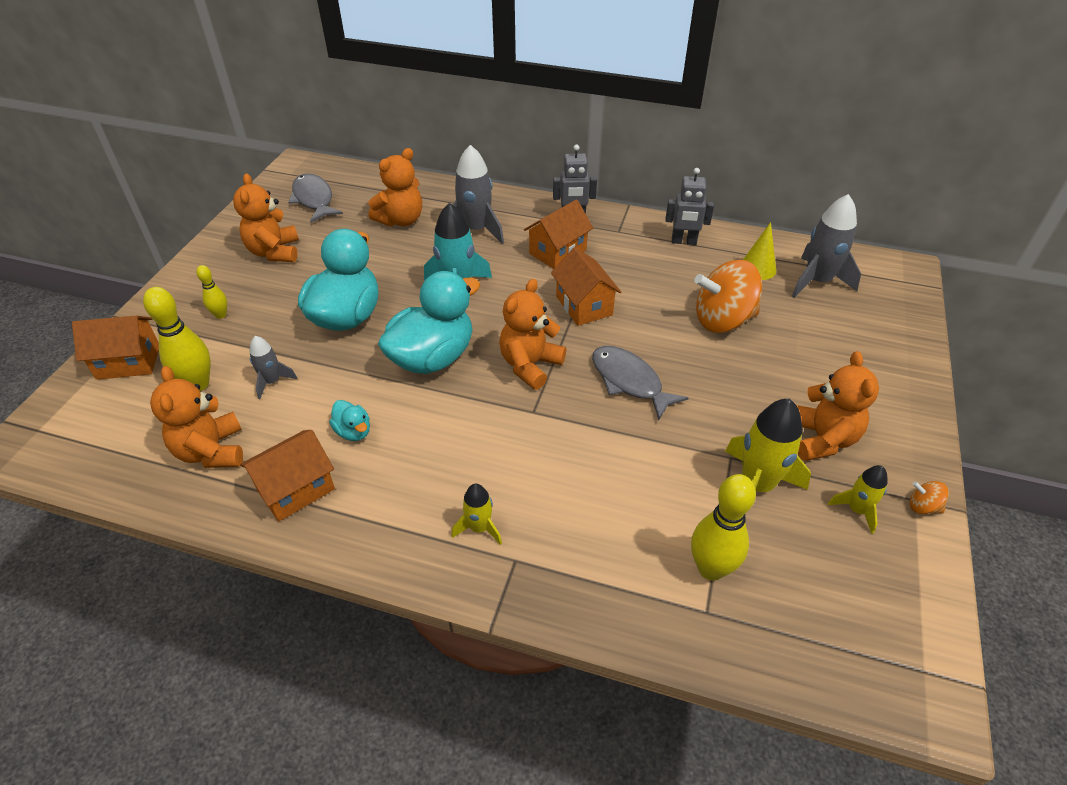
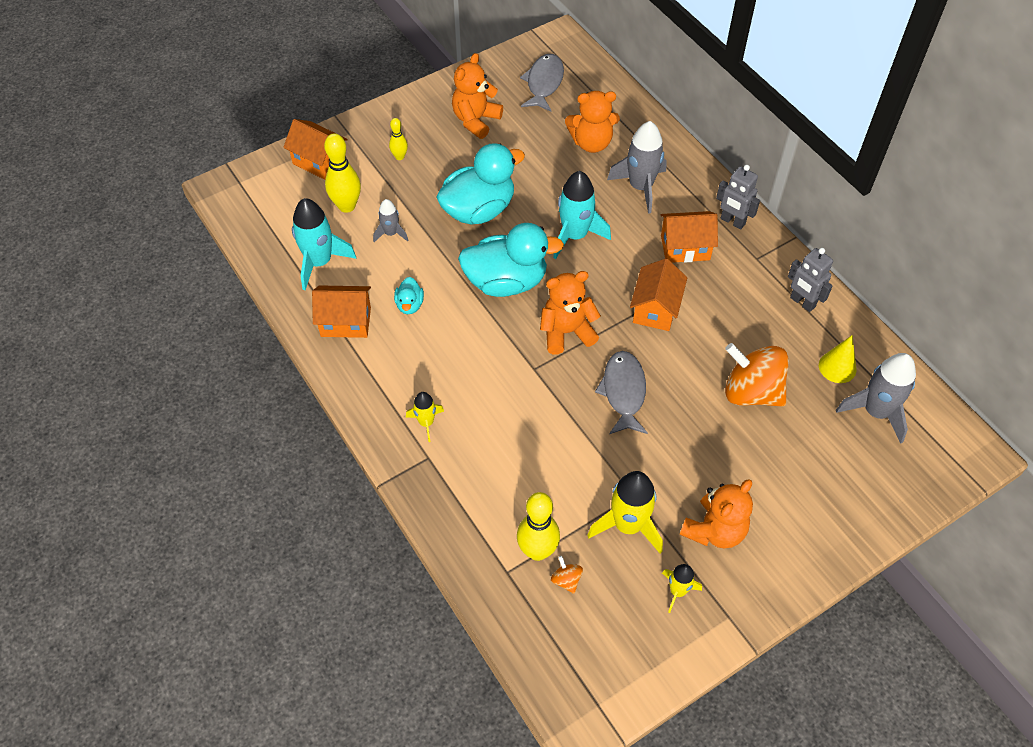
camera: 40 degrees right, 10 degrees up
orange teddy bear [150,366,243,468] -> turquoise rocket [292,198,356,290]
orange spinning top [910,481,949,514] -> orange spinning top moved to [551,556,583,594]

